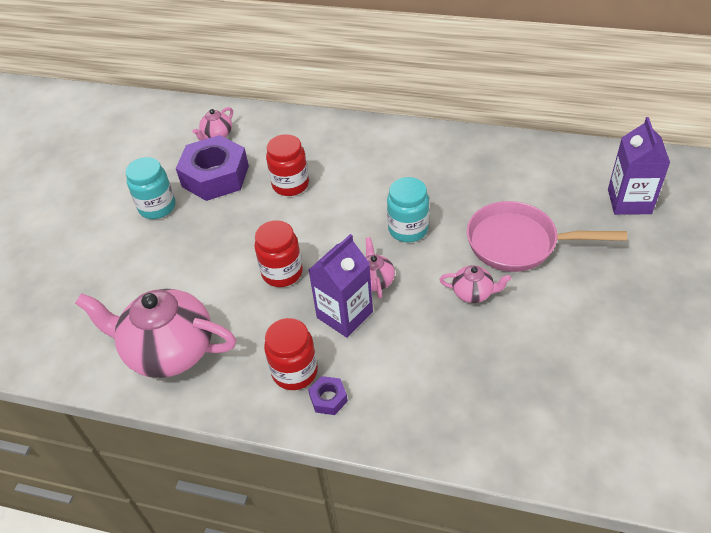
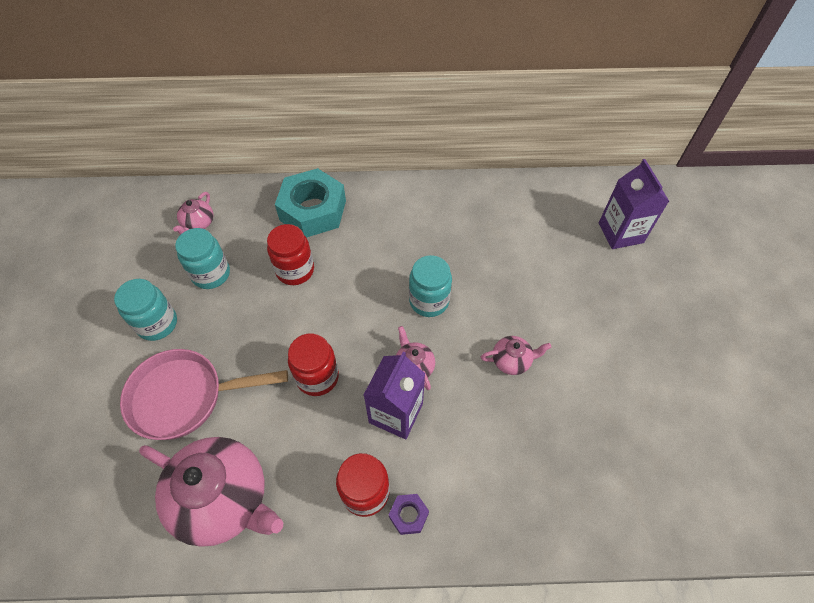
camera: 20 degrees left, 10 degrees up
pink teapot [75,289,236,378] -> pink teapot turned 150 degrees counterclockwise [139,437,283,547]
purple nut [176,135,249,201] -> turquoise jar [175,228,230,289]
pink pan [467,201,627,272] -> pink pan moved to [120,349,288,440]
none -> turquoise nut [275,168,346,238]

